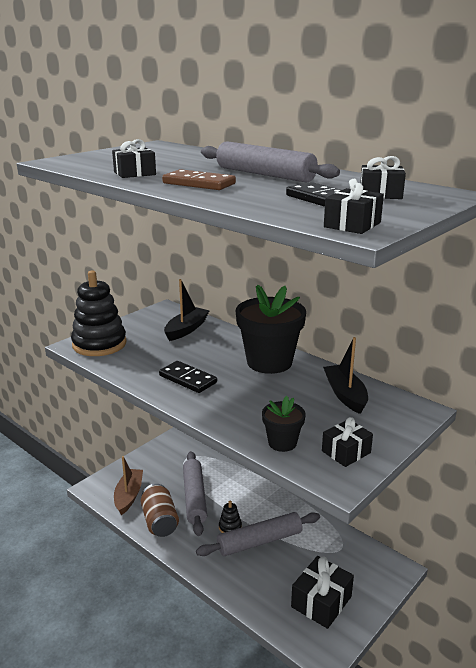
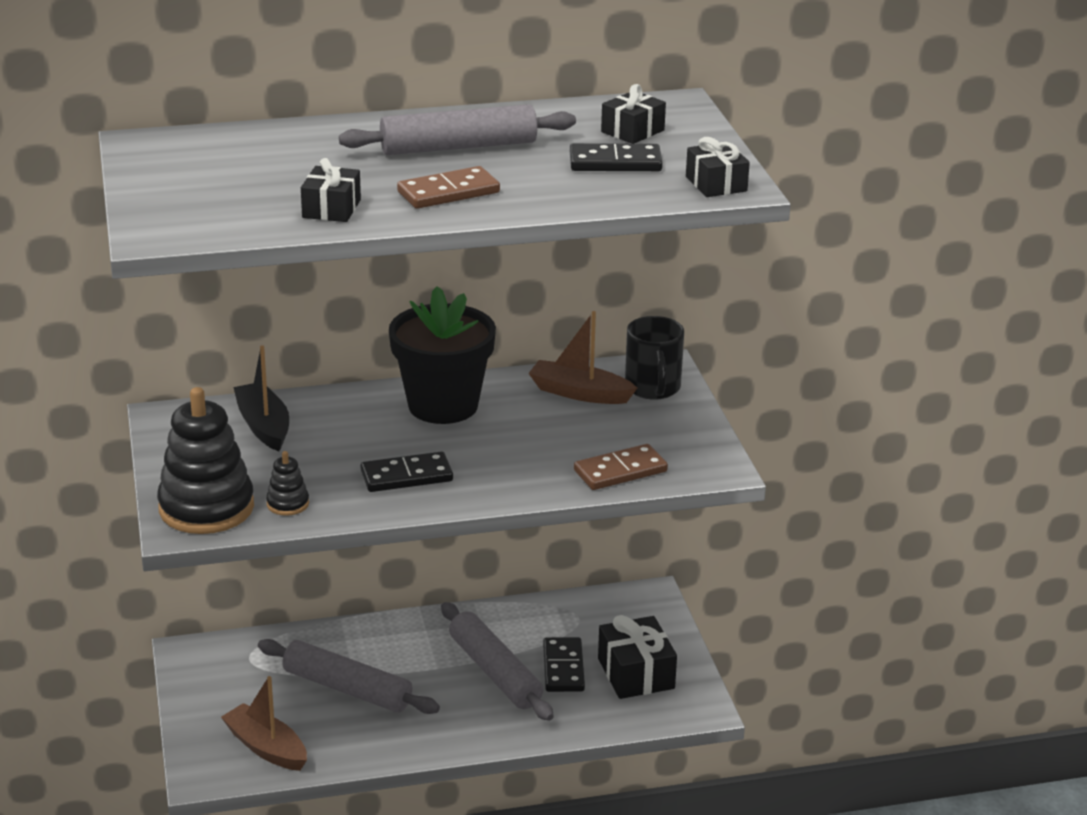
camera: 55 degrees left, 5 degrees up
brown can [141,484,179,537] -> none
grey rolling pin [196,512,320,556] -> grey rolling pin turned 45 degrees counterclockwise [441,602,554,721]
black stacking toy [219,501,242,533] -> black stacking toy moved to [266,451,309,516]
black flower pot [262,396,306,452] -> brown domino [574,444,668,490]
black gift [322,417,373,467] -> none
black boat [323,337,368,414] -> brown boat [528,311,637,404]
none -> black domino [543,637,585,692]
none -> black mug [625,316,684,400]

